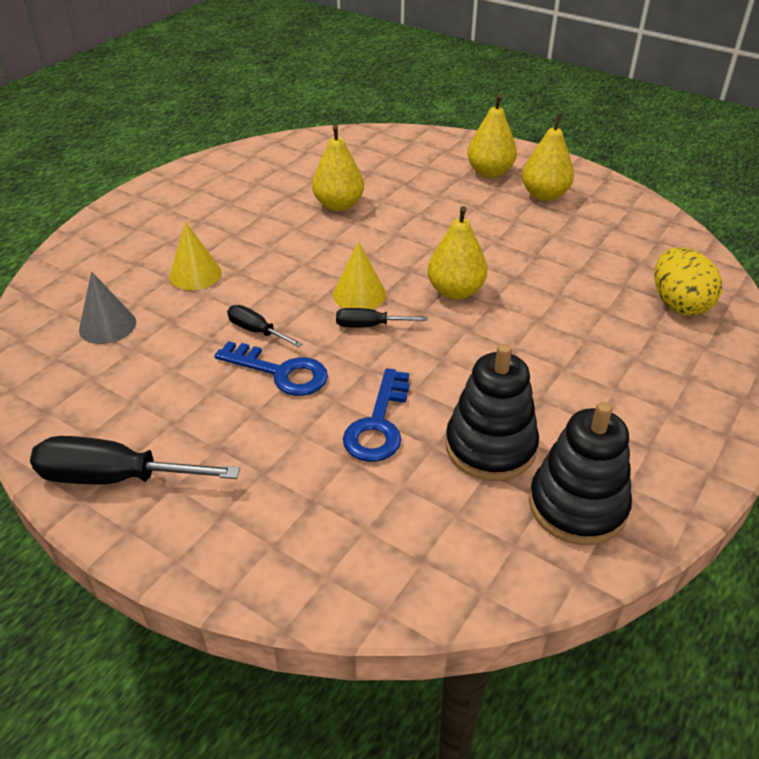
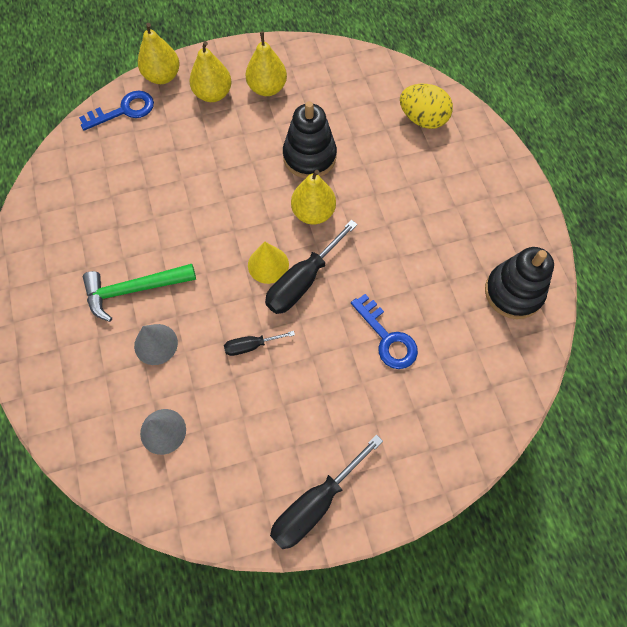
camera: 50 degrees left, 25 degrees up
yellow cone [169,222,222,290] -> grey cone [134,324,178,365]
blue key [214,341,328,396] -> blue key moved to [79,91,154,131]
yellow pear [312,125,364,211] -> yellow pear moved to [138,23,180,84]
black screwdriver [336,308,428,328] -> black screwdriver [265,220,358,314], size x1.85
black stacking toy [445,344,539,481] -> black stacking toy moved to [283,101,337,179]
none -> green hammer [83,264,196,322]

